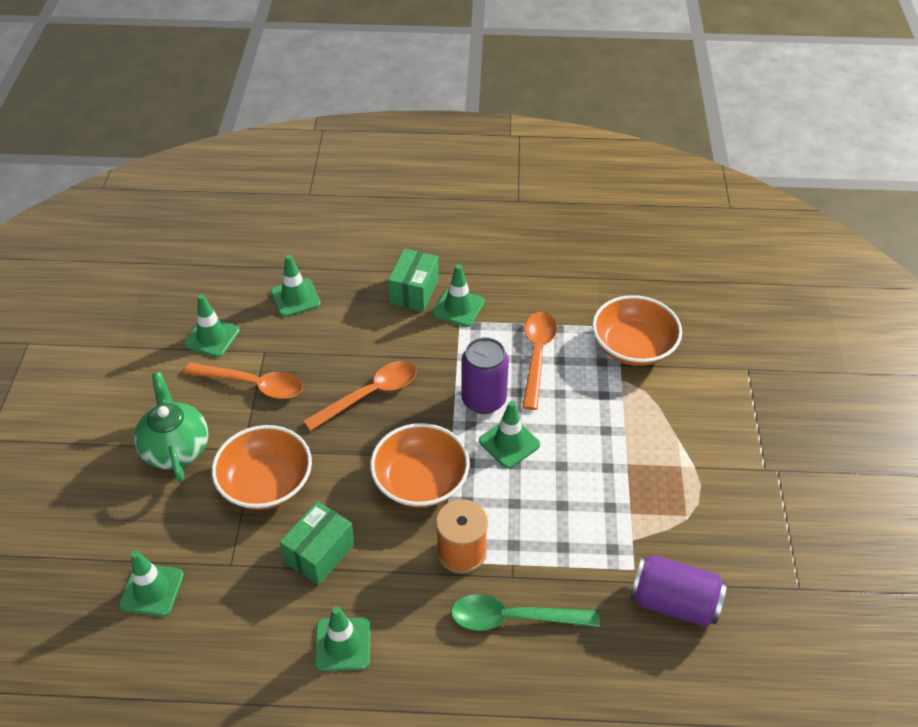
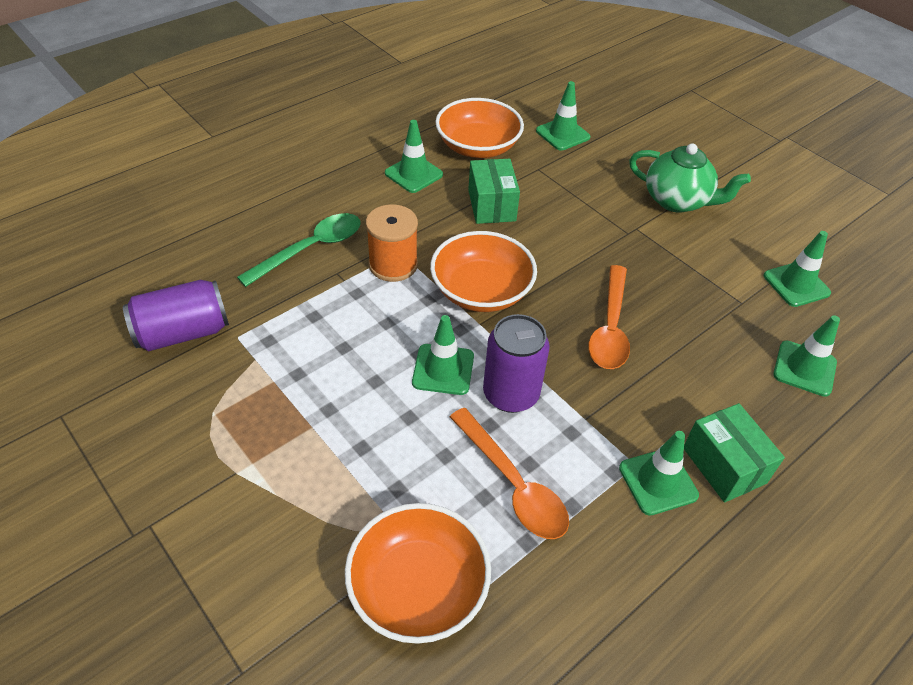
camera: 135 degrees right, 0 degrees up
orange spoon [184,362,303,399] -> none
orange bowl [212,425,312,510] -> orange bowl moved to [435,98,524,158]

